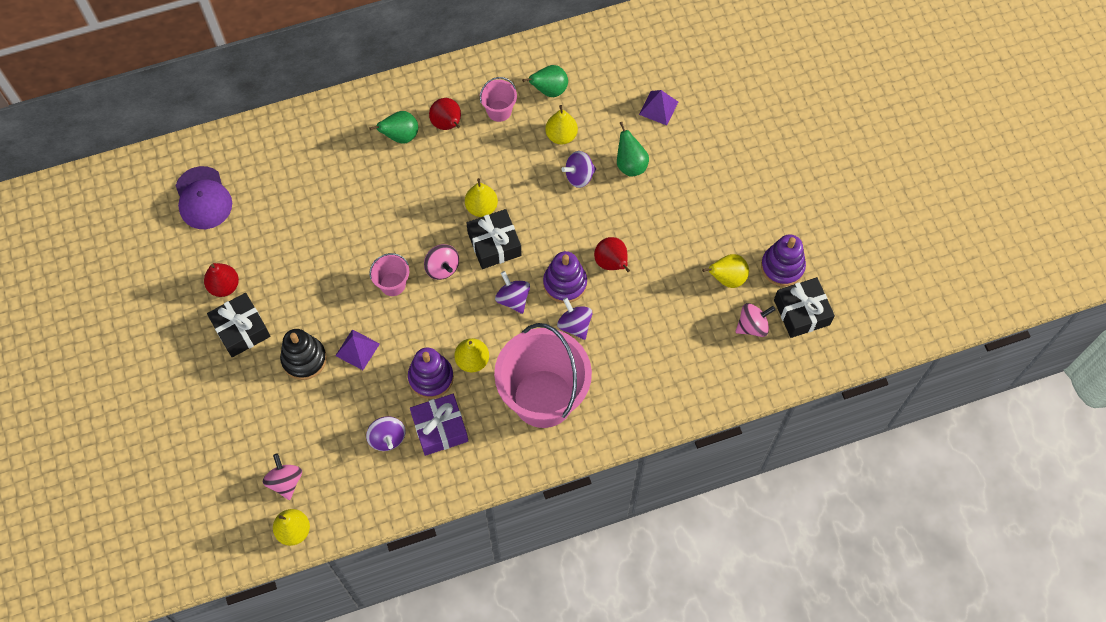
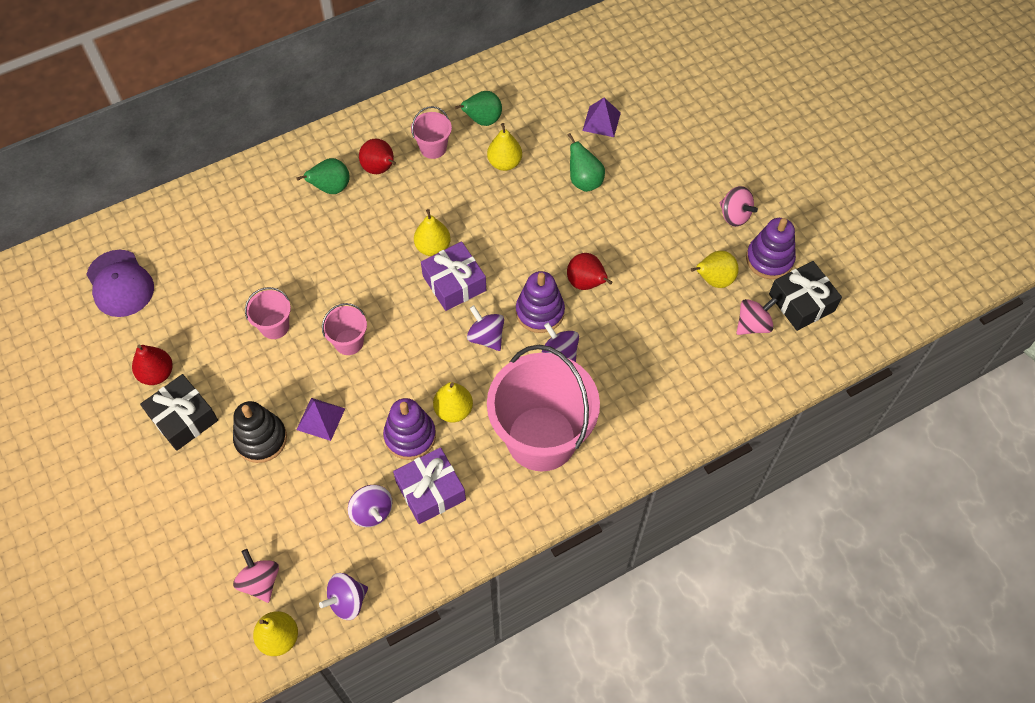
camera: 10 degrees left, 5 degrees down
pink spinning top [424,244,459,280] -> pink spinning top moved to [720,186,758,227]
black gift [466,209,522,269] -> purple gift [421,242,486,311]
purple spinning top [561,151,596,188] -> purple spinning top moved to [319,573,368,620]
none -> pink bucket [245,287,291,339]

